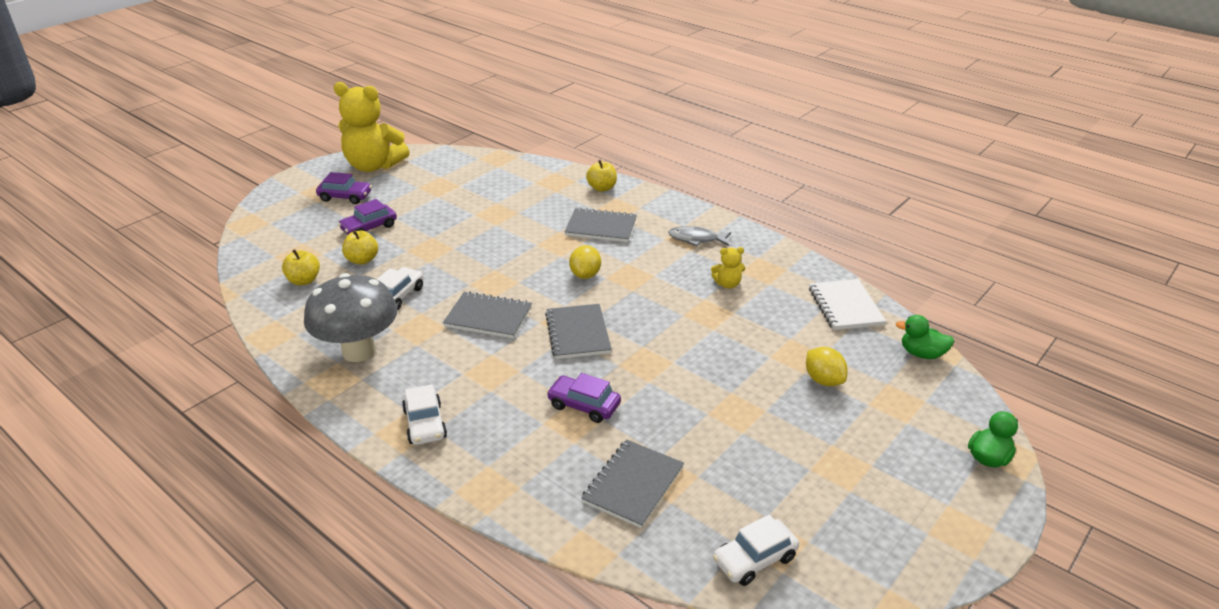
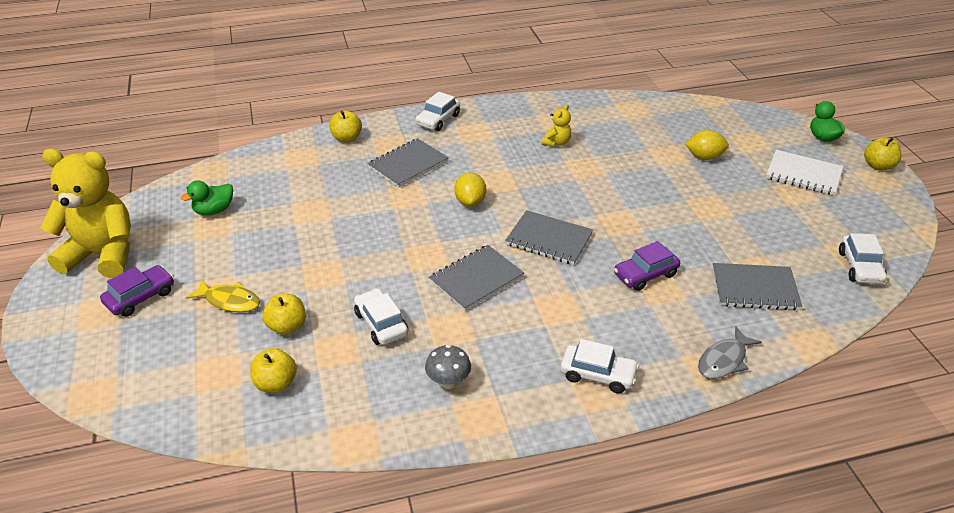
camera: 55 degrees left, 5 degrees up
grey mushroom [304,273,398,362] -> grey mushroom [425,345,471,389], size x0.45
yellow teddy bear [334,82,410,172] -> yellow teddy bear turned 135 degrees counterclockwise [40,149,131,278]
purple car [338,199,397,235] -> yellow fish [186,280,260,312]
yellow lemon [569,245,601,279] -> yellow lemon turned 45 degrees clockwise [454,172,486,207]
grey notebook [581,439,684,528] -> grey notebook turned 60 degrees counterclockwise [712,263,802,310]
grey fish [668,226,731,247] -> grey fish moved to [698,326,762,379]
white notebook [809,279,886,330] -> white notebook moved to [766,150,843,196]
green duck [896,315,954,359] -> green duck moved to [181,180,233,215]
none -> white car [415,92,460,131]
none -> yellow apple [864,137,901,170]

